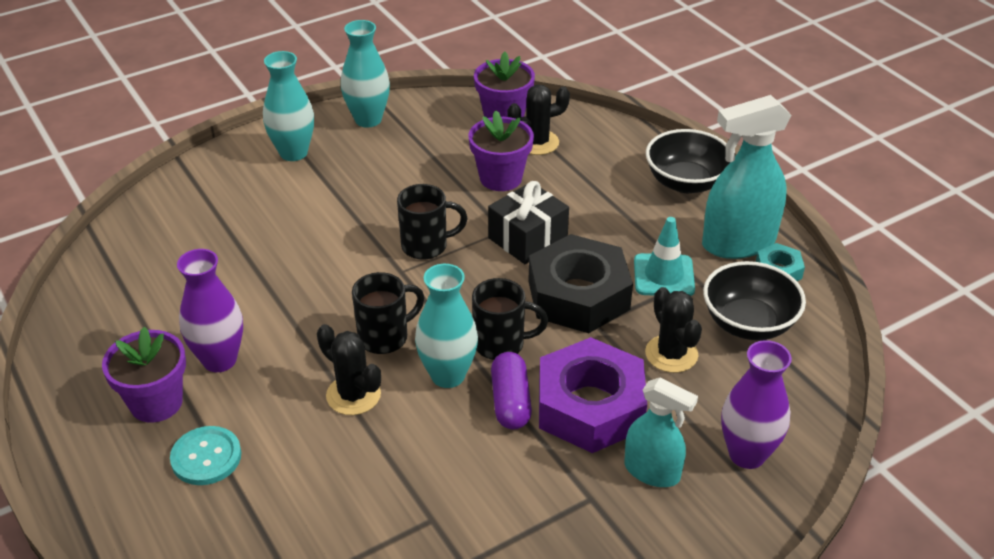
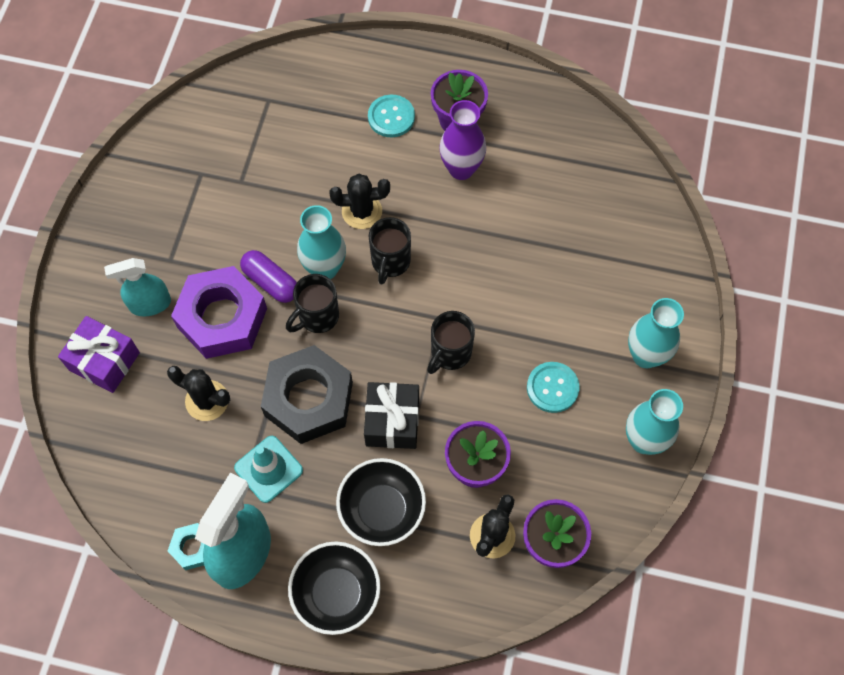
camera: 135 degrees right, 25 degrees up
black bowl [703,261,806,340] -> black bowl moved to [336,458,426,546]
purple vase [721,340,792,469] -> purple gift [58,316,140,393]
none -> turquoise button [527,362,579,413]

